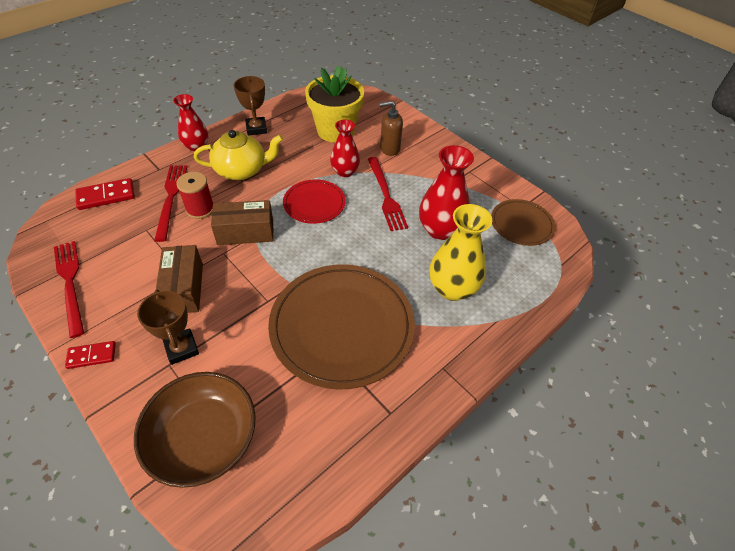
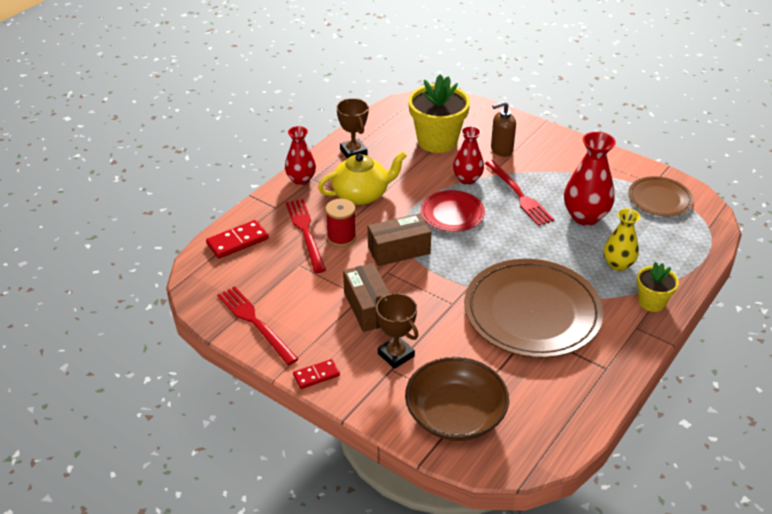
camera: 10 degrees left, 10 degrees down
yellow vase [430,204,492,301] -> yellow vase [604,208,640,271], size x0.66
none -> yellow flower pot [637,262,679,312]

